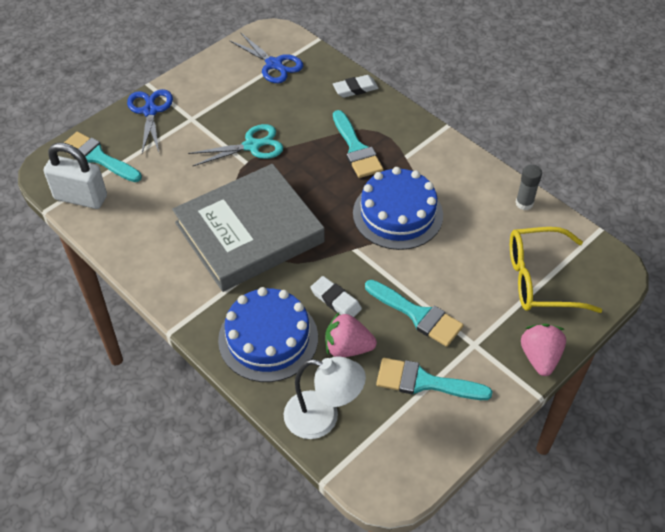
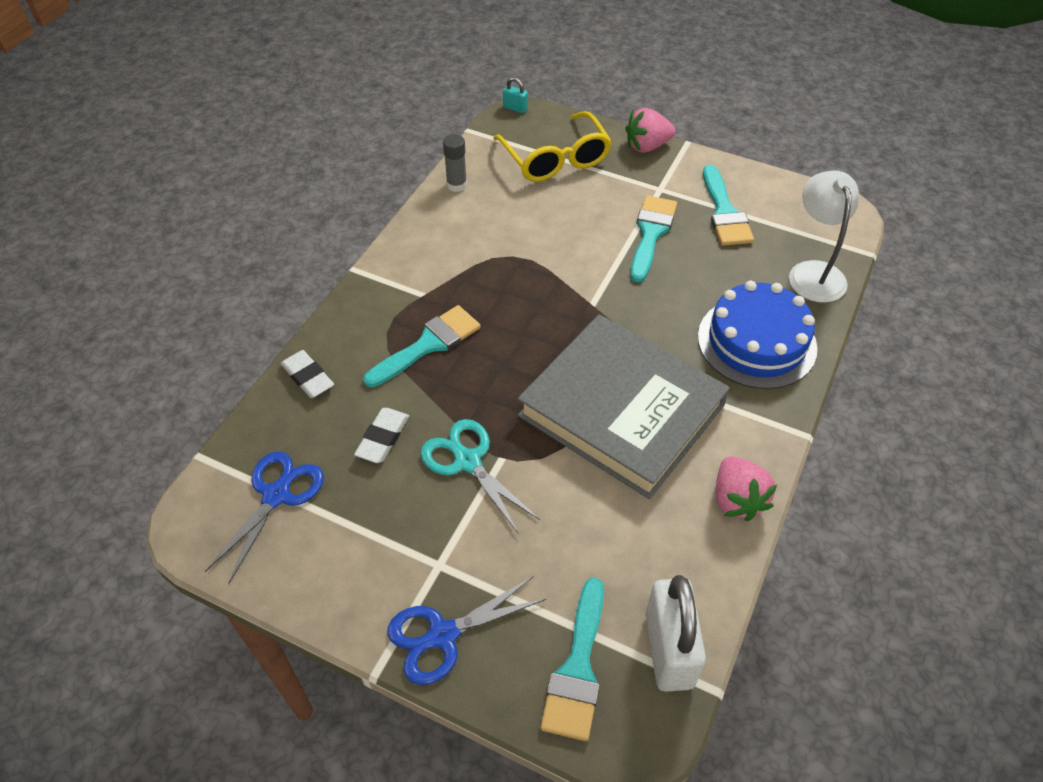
camera: 110 degrees left, 0 degrees up
white eraser [310,276,362,317] -> white eraser moved to [354,408,409,463]
pink strawberry [325,312,377,357] -> pink strawberry moved to [716,456,777,521]
blue cake [353,167,443,250] -> none
none -> turquoise padlock [503,77,528,113]

